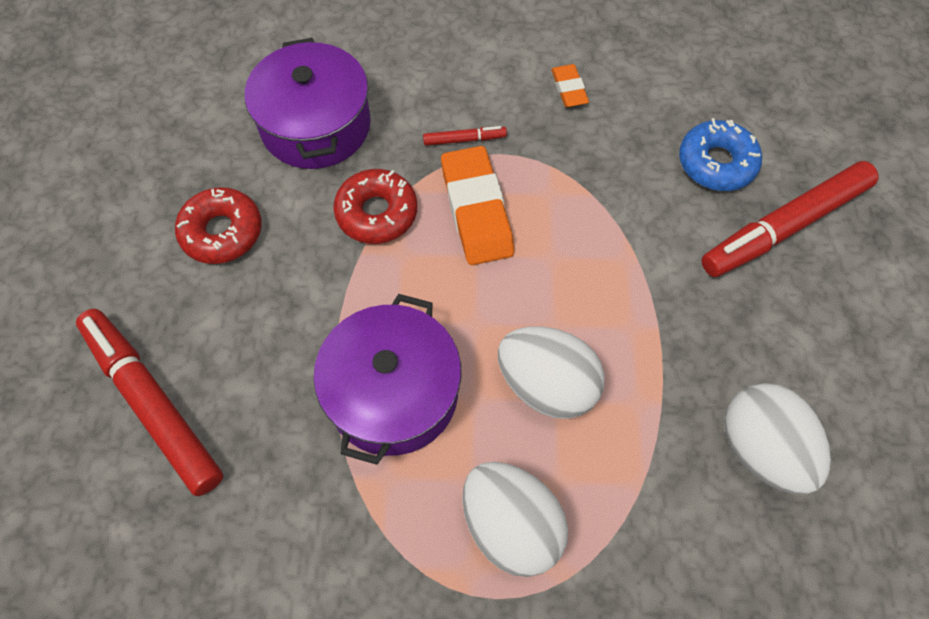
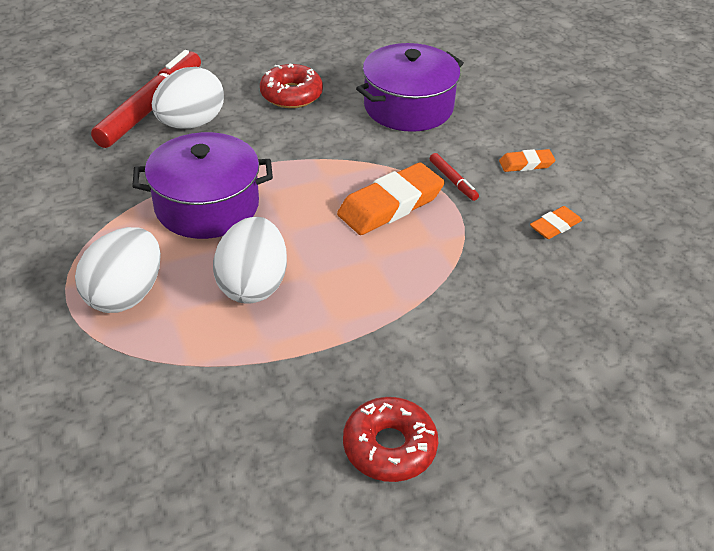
camera: 65 degrees right, 20 degrees down
red donut [333,169,417,244] -> red donut moved to [343,397,438,482]
blue donut [679,118,762,191] -> none
red marker [701,161,878,277] -> none
white egg [725,383,831,494] -> white egg moved to [152,67,224,129]
none -> orange eraser [499,149,555,172]

